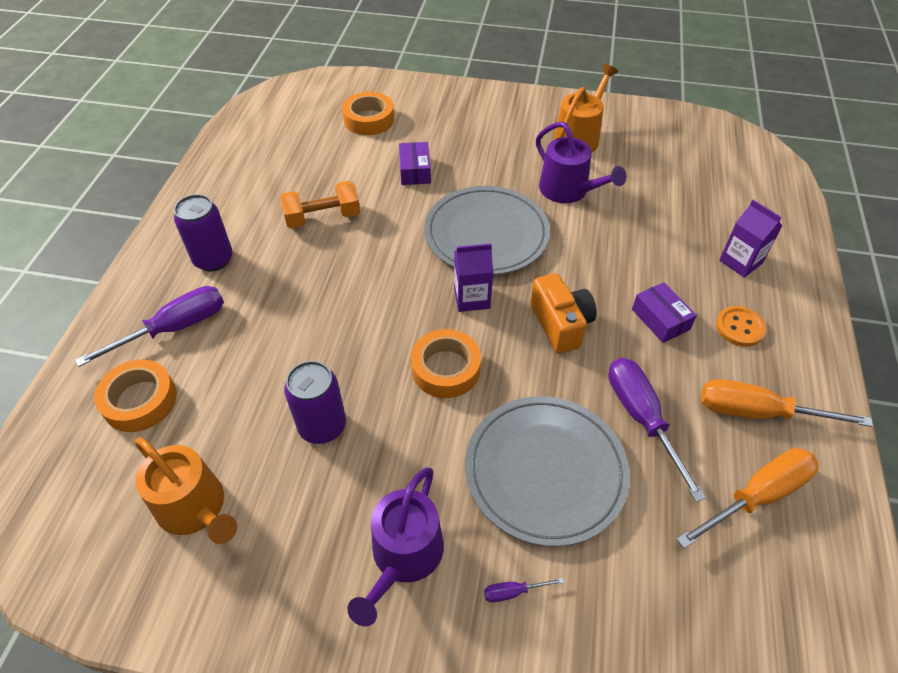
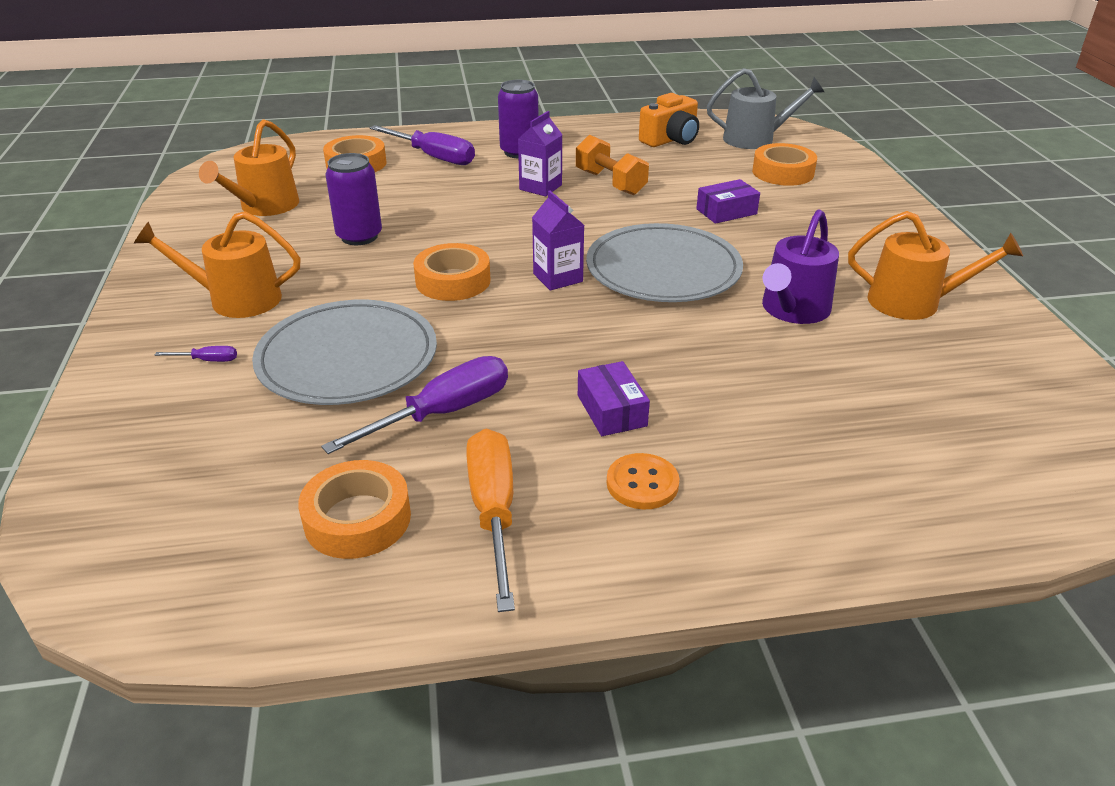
camera: 70 degrees right, 15 degrees down
purple watering can [347,467,444,626] -> orange watering can [134,211,300,318]
purple screwdriver [484,578,564,602] -> purple screwdriver turned 120 degrees clockwise [155,346,237,362]
orange camera [530,273,597,354] -> orange camera moved to [639,93,699,147]
purple box [632,282,697,343] -> purple box turned 60 degrees counterclockwise [578,361,650,436]
orange screwdriver [676,448,818,548] -> orange tape [298,460,411,559]
purple carton [719,200,782,277] -> purple carton moved to [518,111,562,197]
none -> grey watering can [707,68,824,149]

